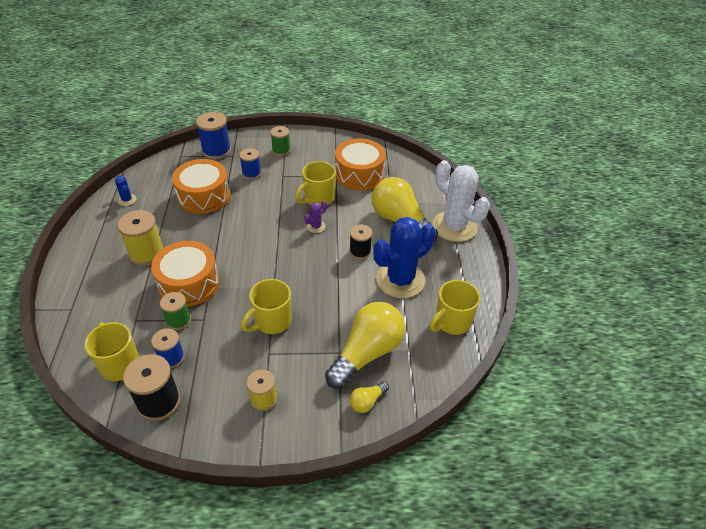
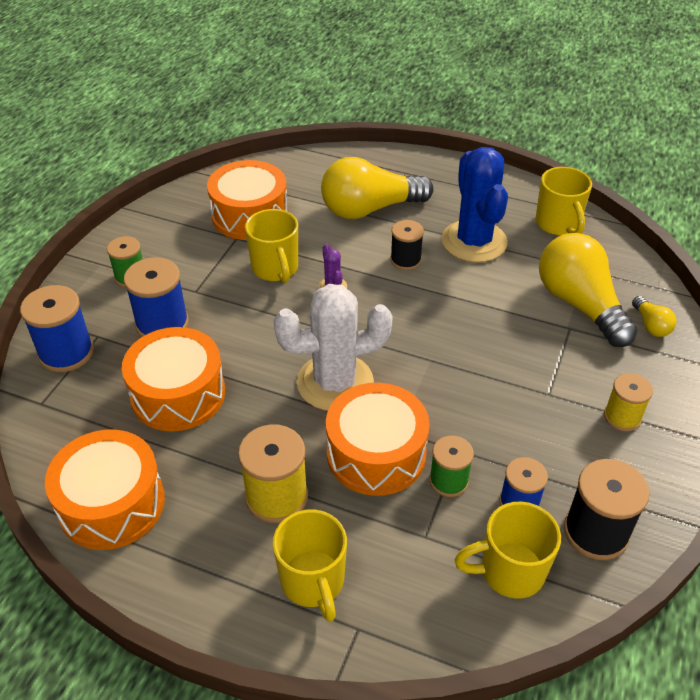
camera: 65 degrees left, 0 degrees up
blue cactus [115,176,136,206] -> orange drum [45,429,165,550]
blue spool [239,148,261,179] -> blue spool [124,257,189,337], size x1.56
yellow mug [241,279,292,334] -> yellow mug moved to [273,509,347,622]
white cactus [432,160,490,242] -> white cactus moved to [273,284,393,411]

